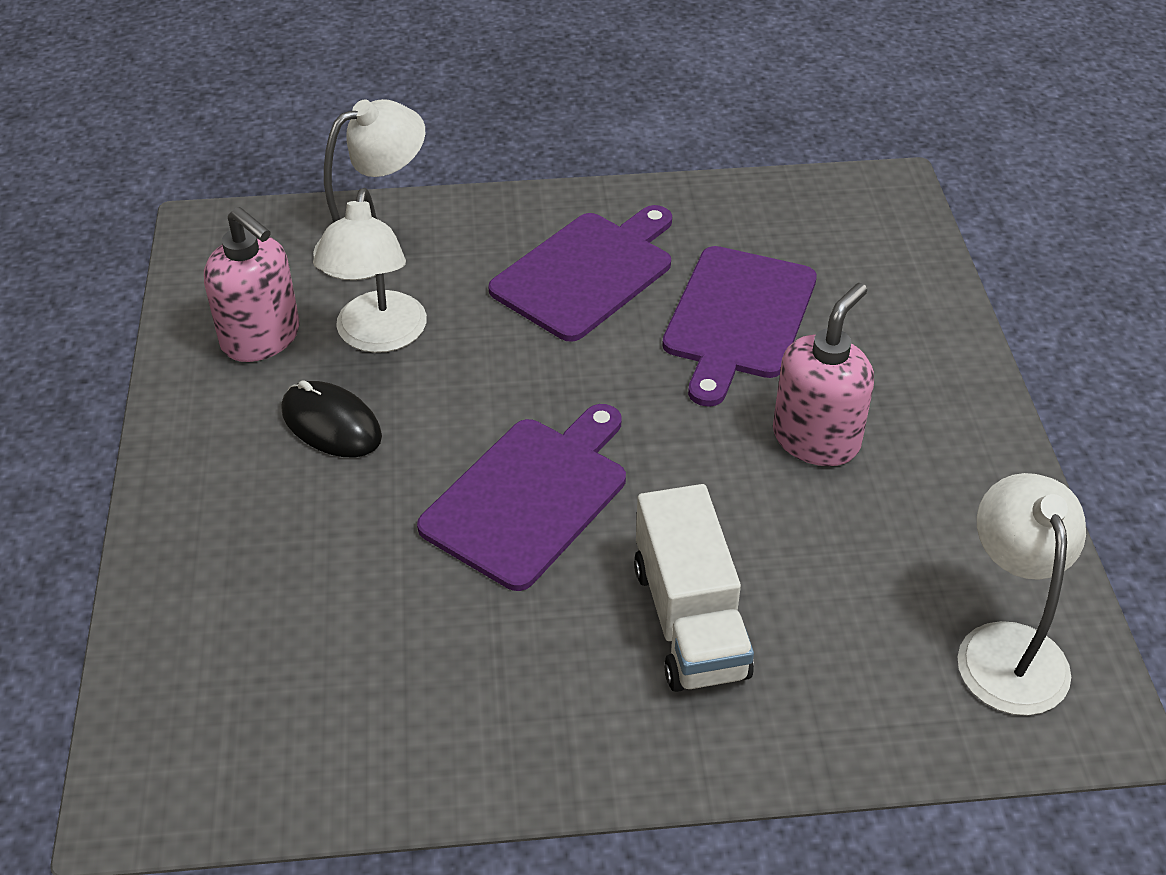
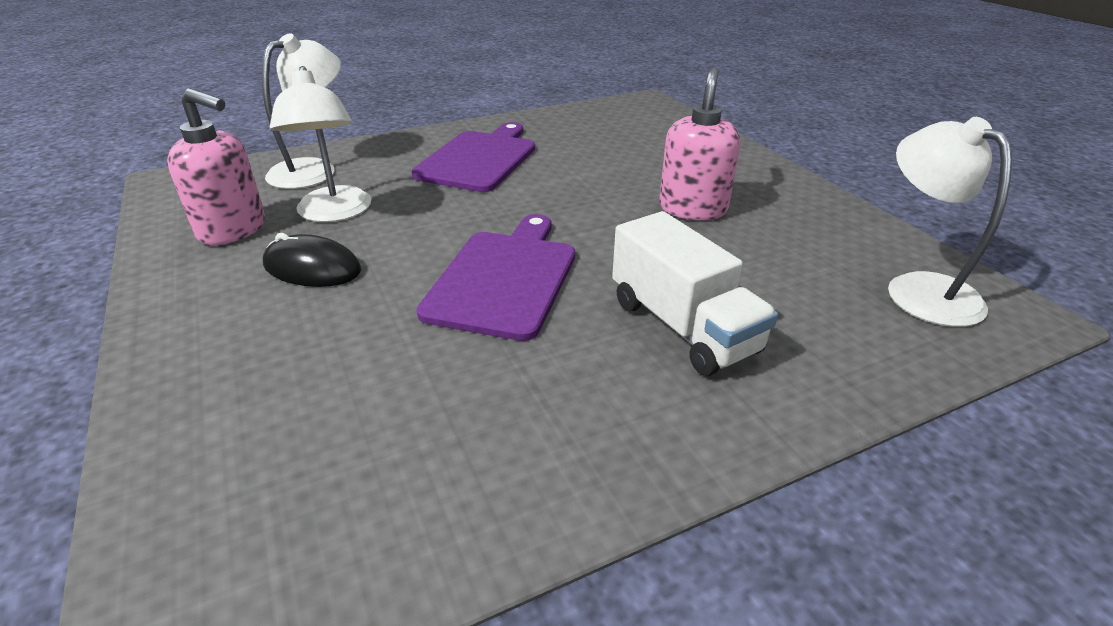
camera: 20 degrees left, 10 degrees down
purple cutting board [662,246,817,407] -> none

